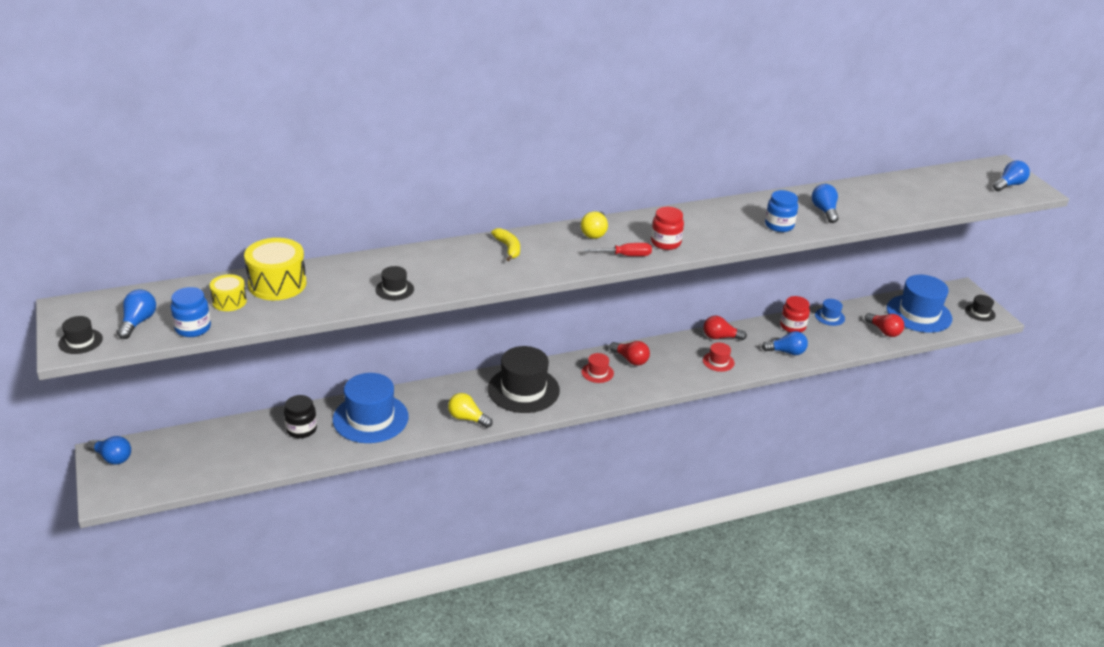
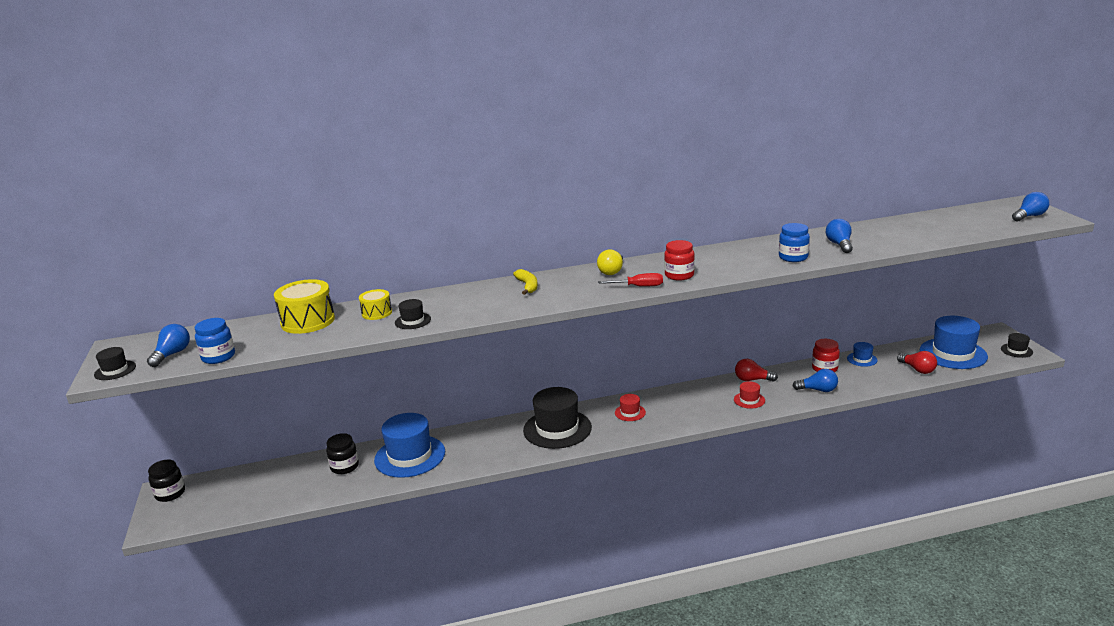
camera: 10 degrees right, 10 degrees down
blue light bulb [87,436,131,465] -> black jar [148,460,185,502]
yellow drum [210,274,247,311] -> yellow drum moved to [359,289,392,320]
yellow light bulb [448,393,493,428] -> none
red light bulb [610,341,650,366] -> none

